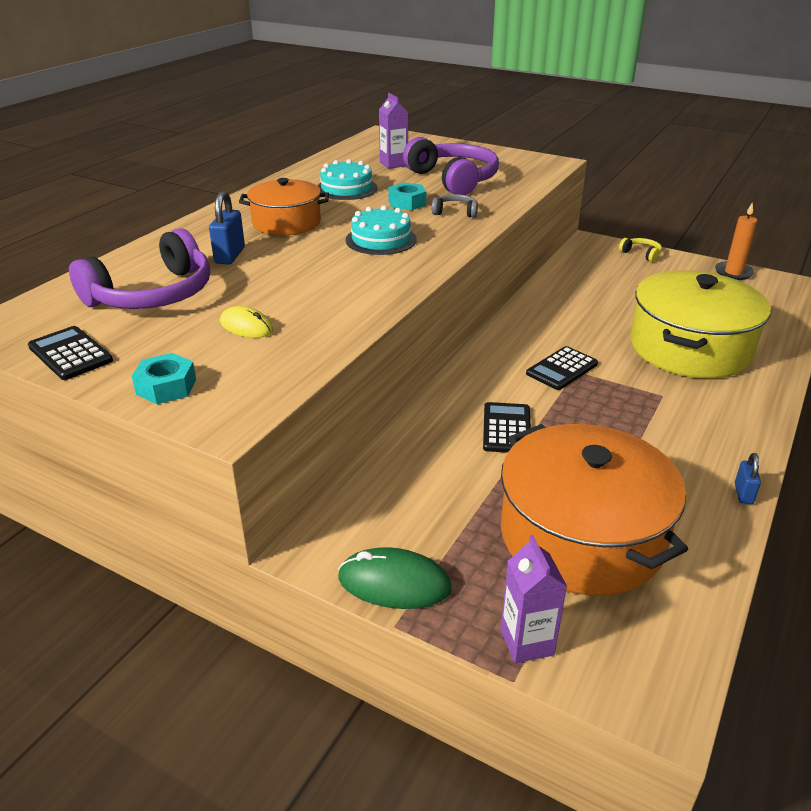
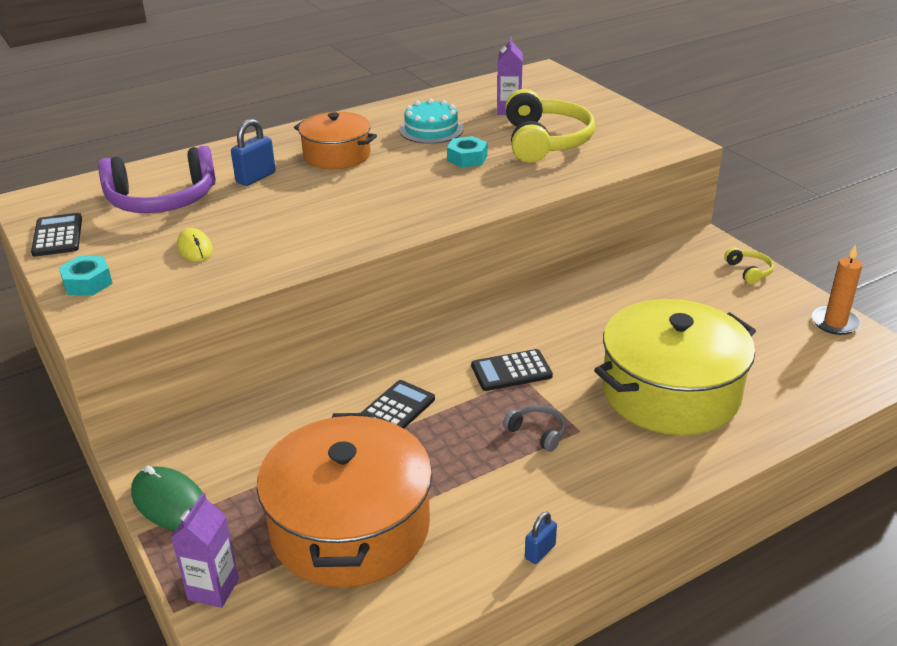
camera: 30 degrees right, 0 degrees up
turquoise cake [346,205,417,255] -> none
purple headphones [403,137,499,195] -> yellow headphones [505,89,595,163]
grey headphones [432,194,478,218] -> grey headphones moved to [503,405,566,452]

